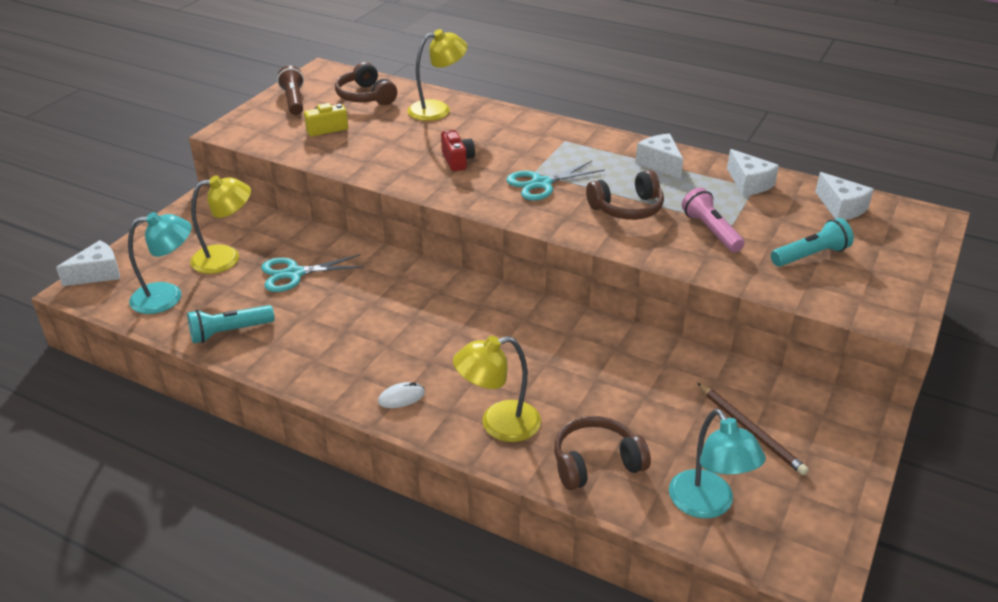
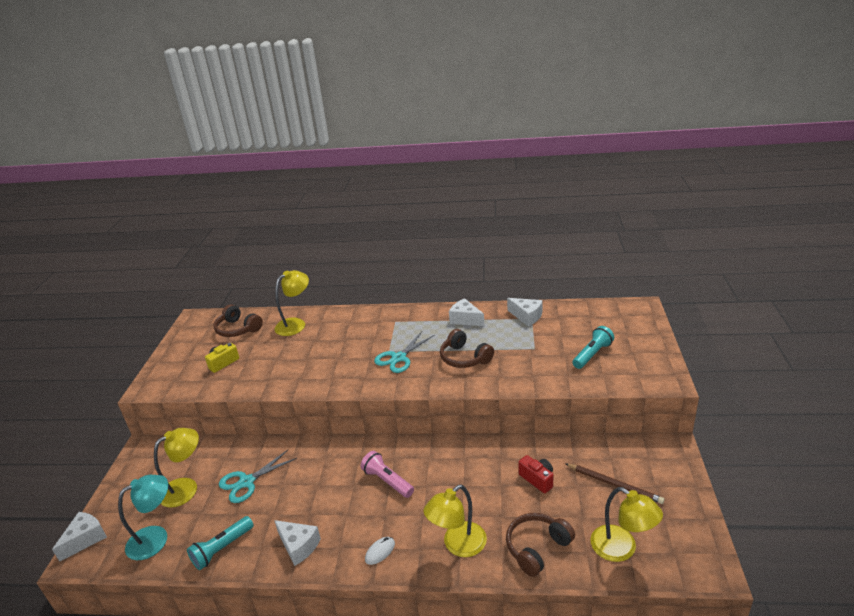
camera: 20 degrees left, 5 degrees down
brown flashlight [277,66,304,115] -> none
red camera [441,130,475,171] -> red camera moved to [518,455,554,493]
brown headphones [586,170,664,220] -> brown headphones turned 90 degrees clockwise [440,329,494,368]
turquoise lamp [669,409,766,518] -> yellow lamp [590,487,663,562]
pink flashlight [682,188,744,252] -> pink flashlight moved to [361,451,414,498]
white cheese [815,172,874,220] -> white cheese moved to [274,520,321,566]

